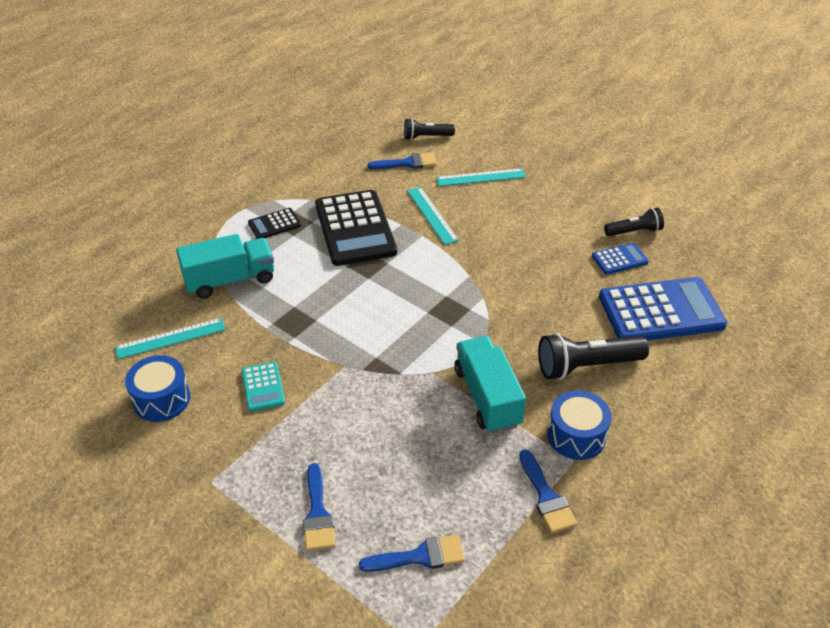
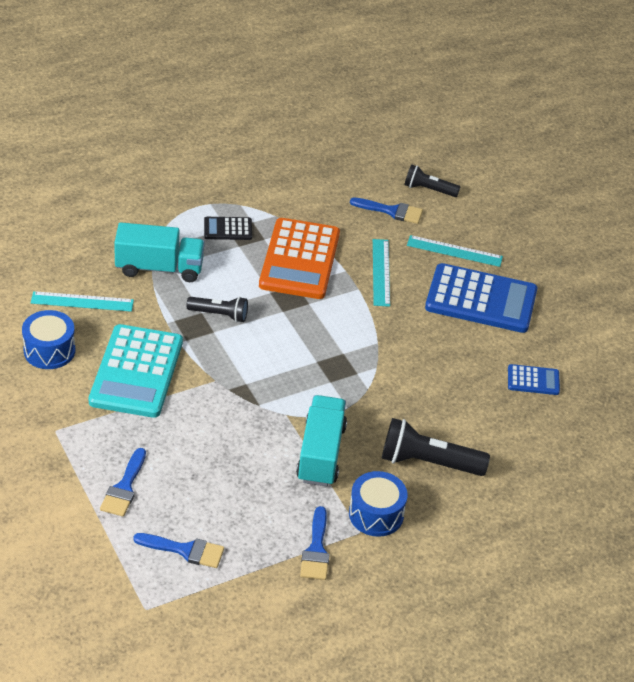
camera: 20 degrees right, 0 degrees up
turquoise calculator [242,362,285,412] -> turquoise calculator [89,324,183,418], size x2.13
black calculator [315,190,397,266] -> orange calculator [259,218,340,299]
blue calculator [599,277,727,341] -> blue calculator moved to [425,263,538,333]
black flashlight [604,208,664,236] -> black flashlight moved to [186,297,248,322]

